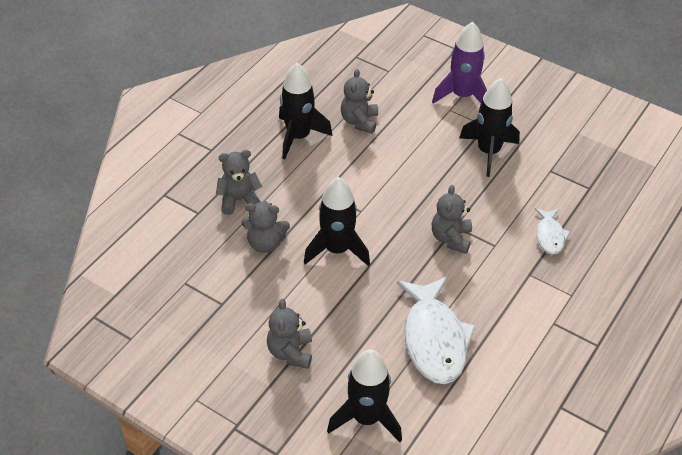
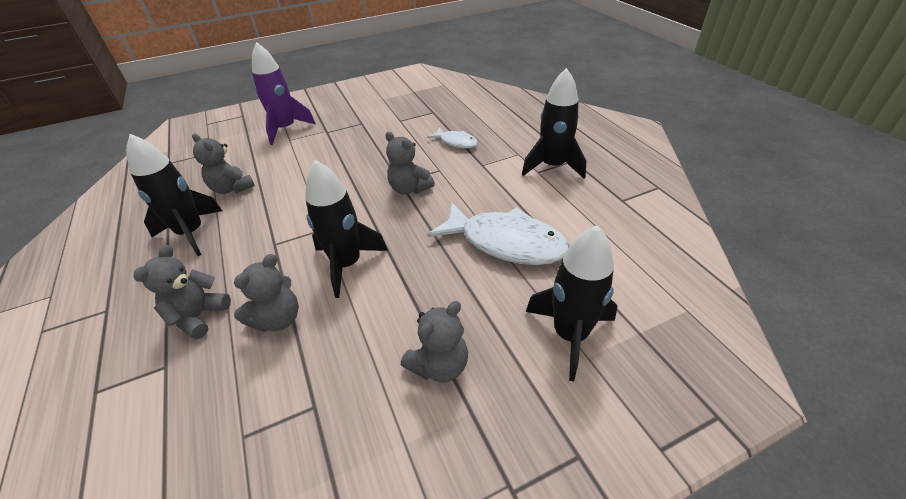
camera: 55 degrees left, 5 degrees down
grey teddy bear [267,299,312,369] -> grey teddy bear turned 75 degrees counterclockwise [401,301,468,383]
black rocket [459,78,520,177] -> black rocket moved to [522,68,586,179]

